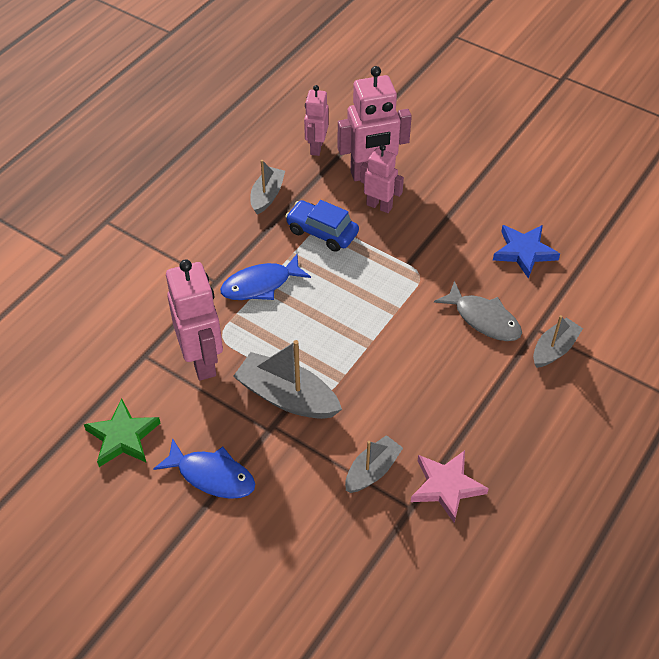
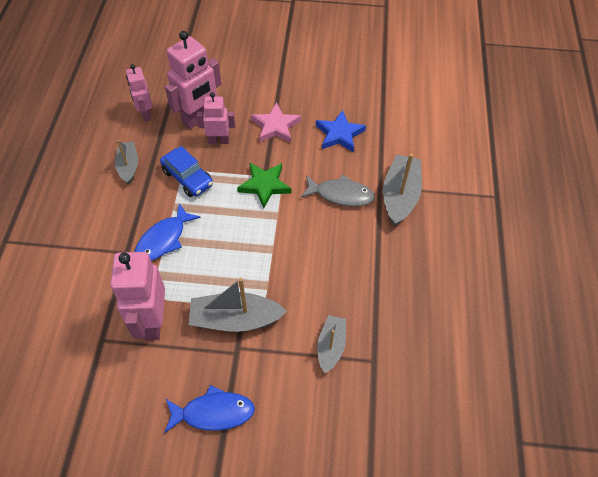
camera: 30 degrees left, 5 degrees up
green star [84,398,160,467] -> green star moved to [237,163,291,208]
pink robot [166,259,223,381] -> pink robot turned 135 degrees counterclockwise [110,252,165,340]
blue car [285,200,359,252] -> blue car turned 135 degrees counterclockwise [160,146,213,197]
pink star [411,450,489,523] -> pink star moved to [251,102,301,143]
grey boat [533,315,583,368] -> grey boat [383,154,422,226], size x1.60

